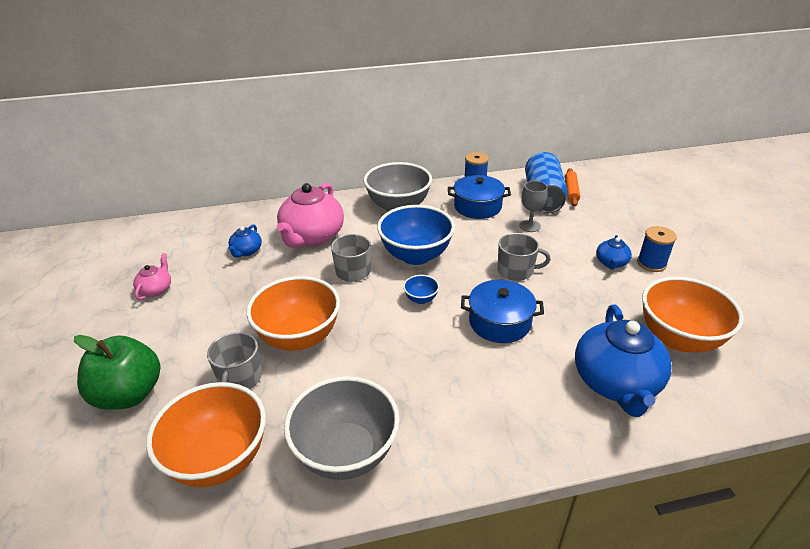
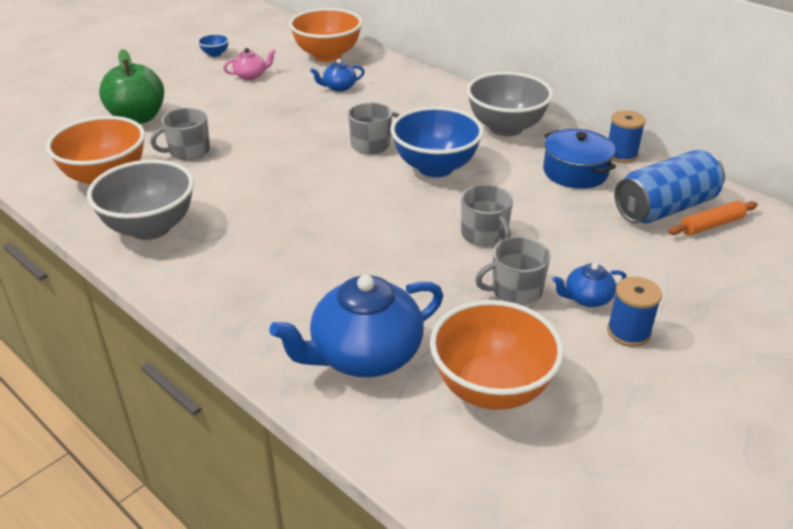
camera: 55 degrees right, 0 degrees up
orange bowl [246,276,340,351] -> orange bowl moved to [289,8,362,62]
pink teapot [276,183,344,248] -> none
blue bowl [403,275,439,304] -> blue bowl moved to [198,34,229,57]
blue pot [461,280,544,343] -> none
grey goblet [519,181,548,232] -> none
none -> grey mug [475,237,551,305]

